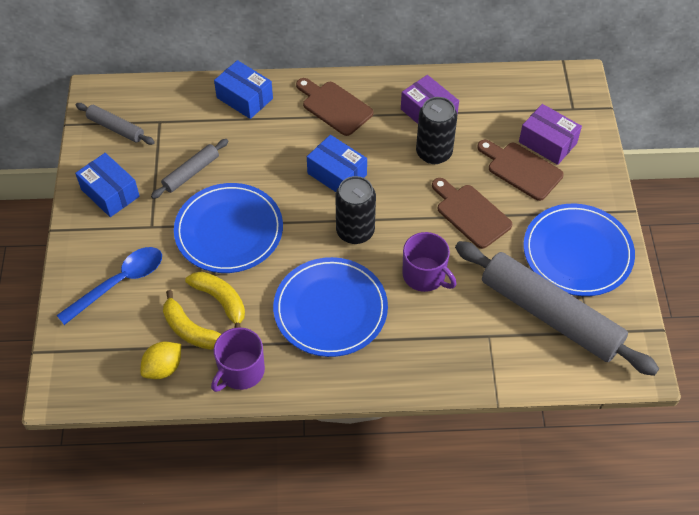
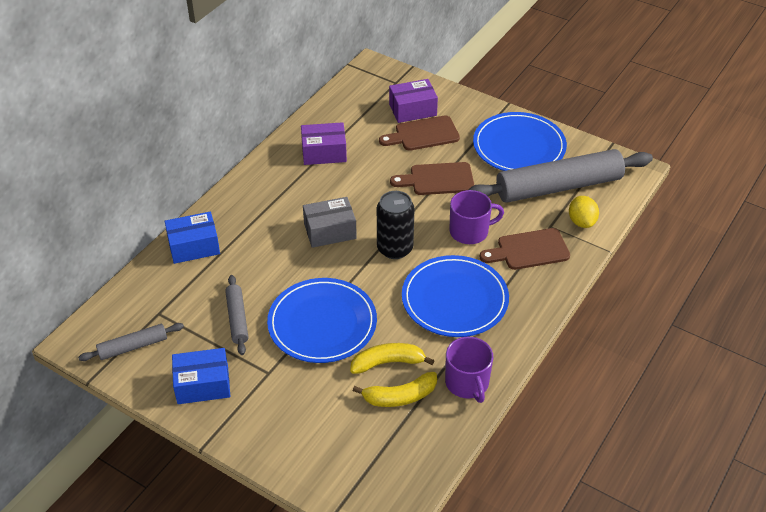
camera: 55 degrees left, 10 degrees down
blue spoon [56,247,162,325] -> none
yellow lemon [140,342,181,379] -> yellow lemon moved to [569,196,599,228]
brown cutting board [296,78,374,136] -> brown cutting board moved to [480,228,570,270]
blue box [307,135,367,192] -> grey box [303,197,357,248]
black can [416,97,457,164] -> none

